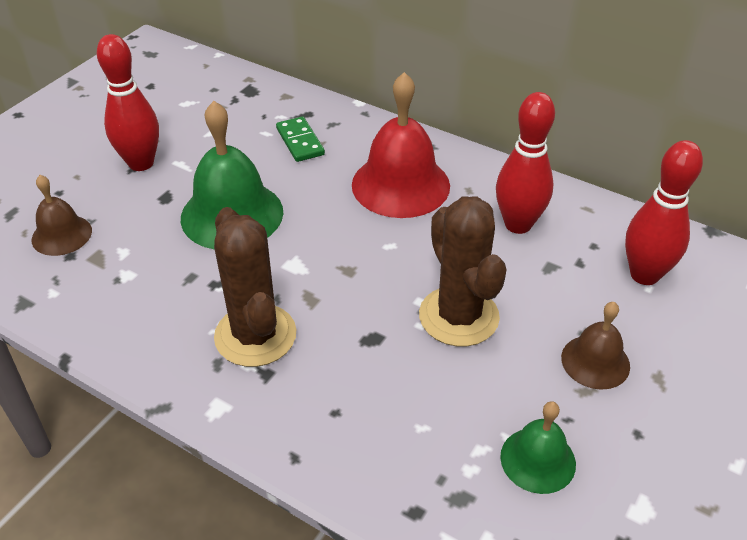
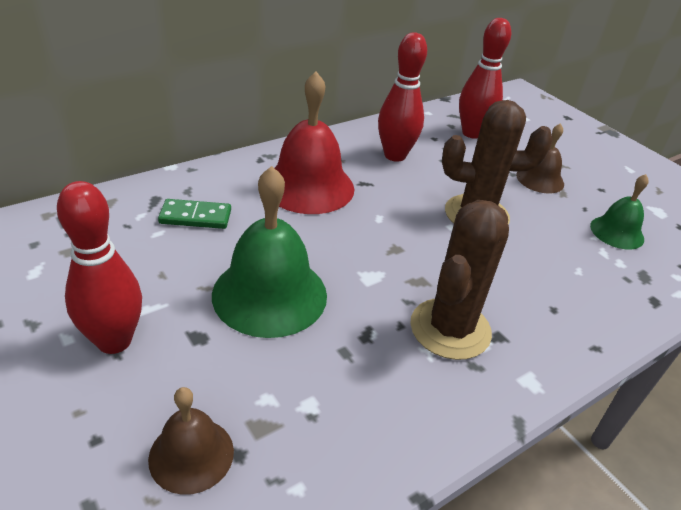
camera: 70 degrees left, 5 degrees down
brown cactus [214,207,296,367] -> brown cactus turned 60 degrees counterclockwise [410,200,509,360]

